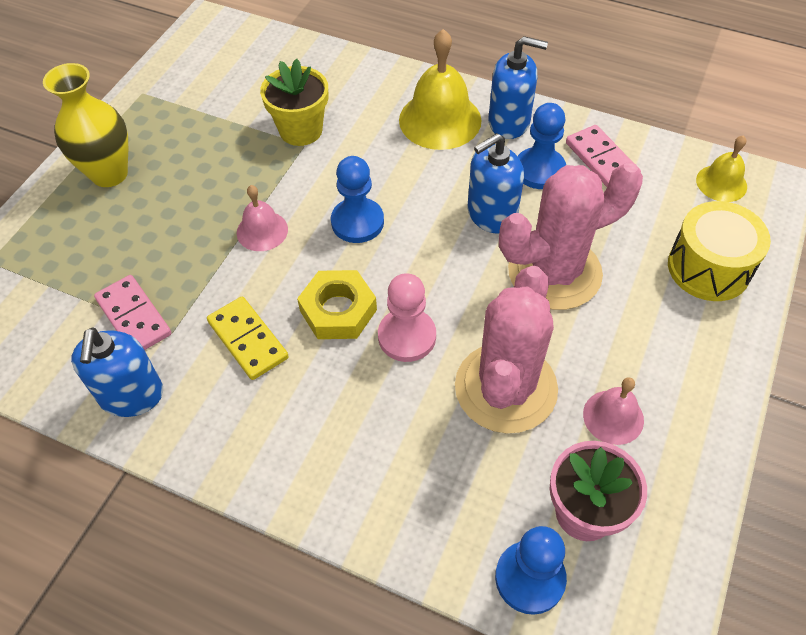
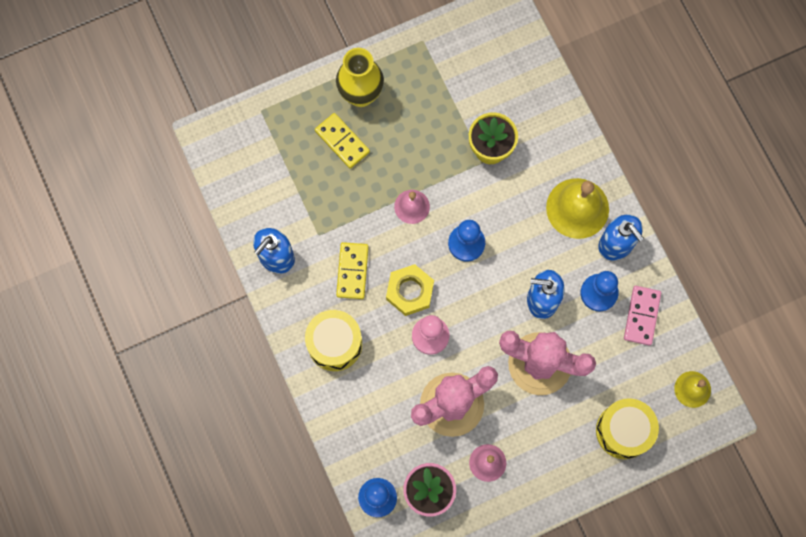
camera: 40 degrees right, 20 degrees up
pink domino [94,275,171,350] -> none
none -> yellow drum [305,310,362,371]
none -> yellow domino [315,113,370,169]

